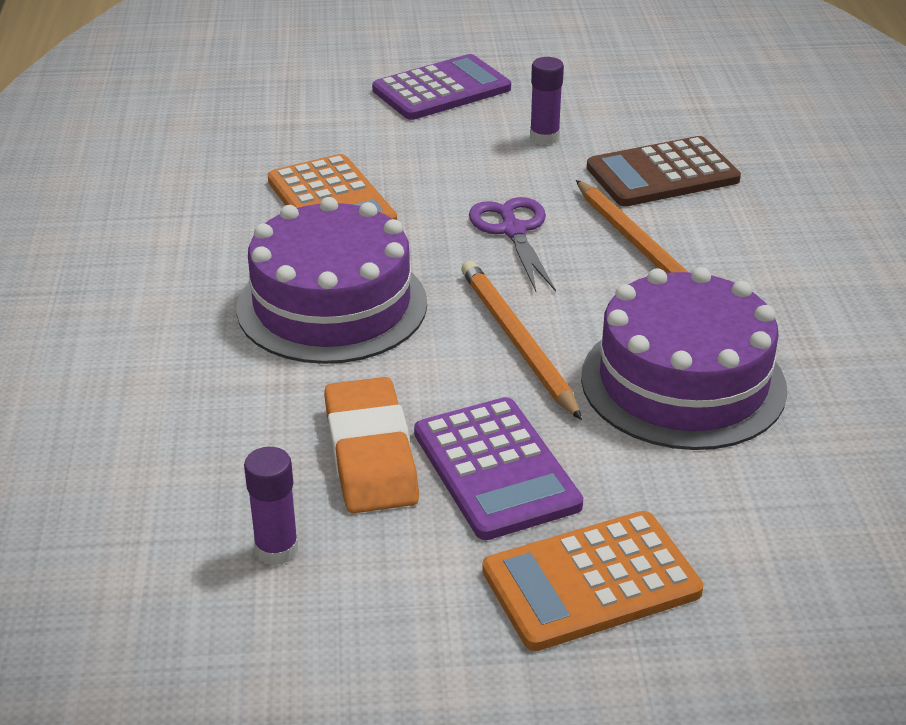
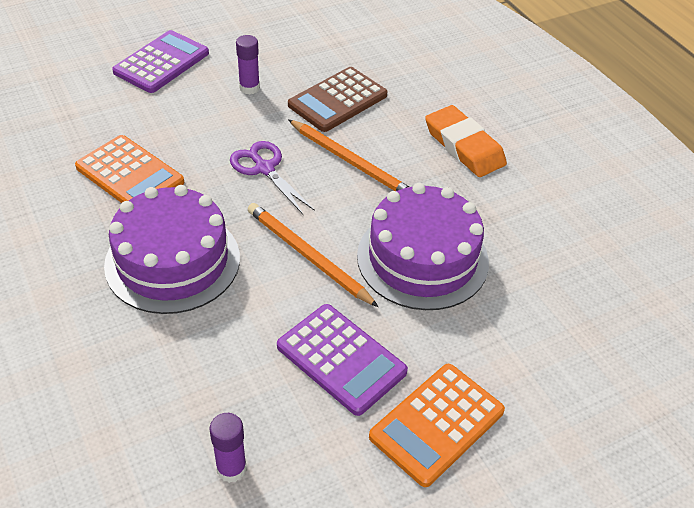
camera: 25 degrees left, 10 degrees up
orange eraser [324,377,419,513] -> orange eraser moved to [425,105,507,177]

